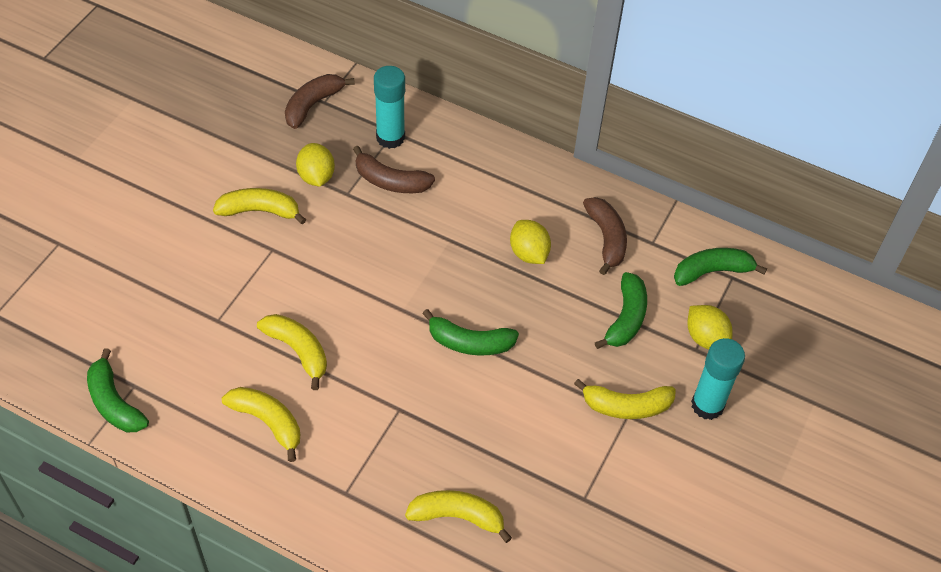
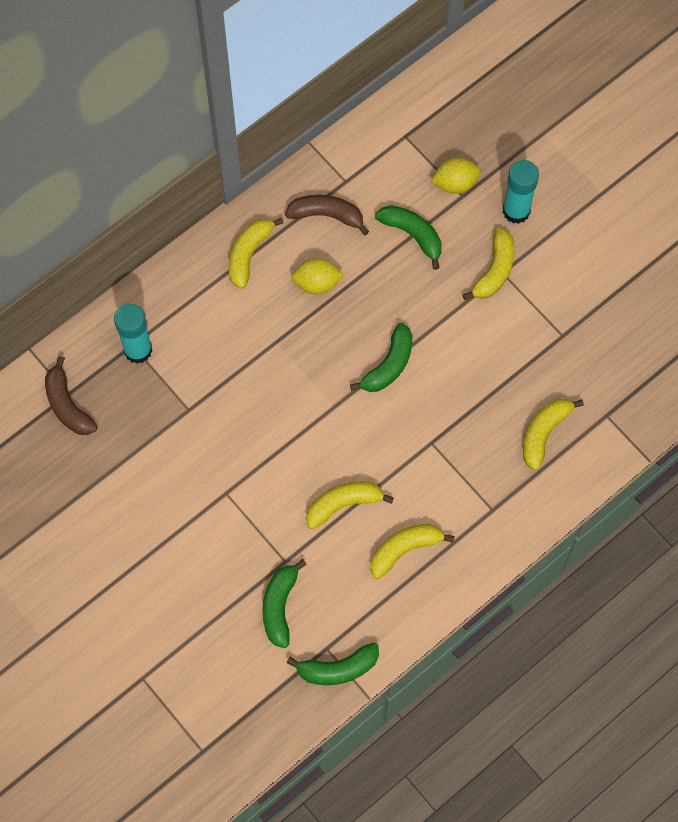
camera: 65 degrees left, 15 degrees up
yellow banana [213,188,306,224] -> yellow banana moved to [228,218,284,289]
yellow lemon [296,143,335,187] -> none
brown banana [353,146,435,193] -> none
green banana [674,248,767,286] -> green banana moved to [262,559,307,648]

